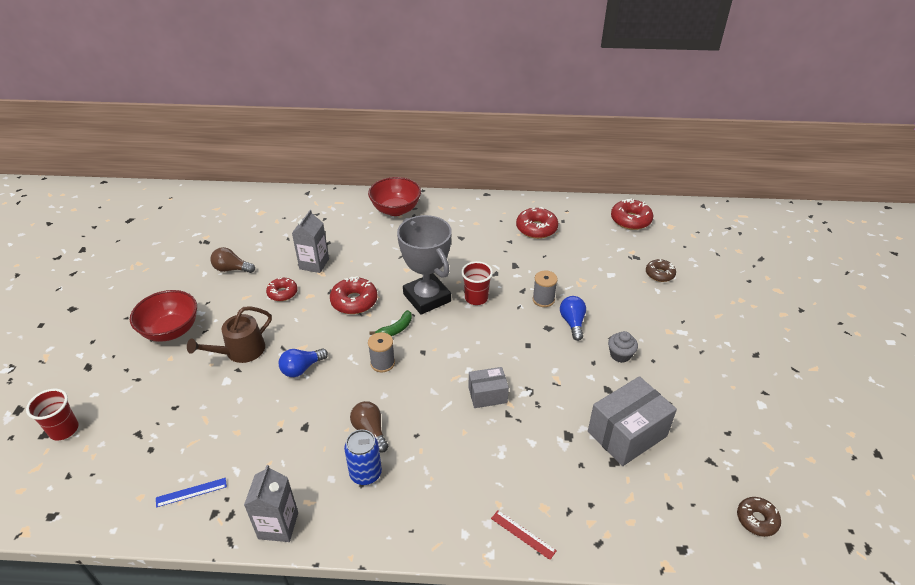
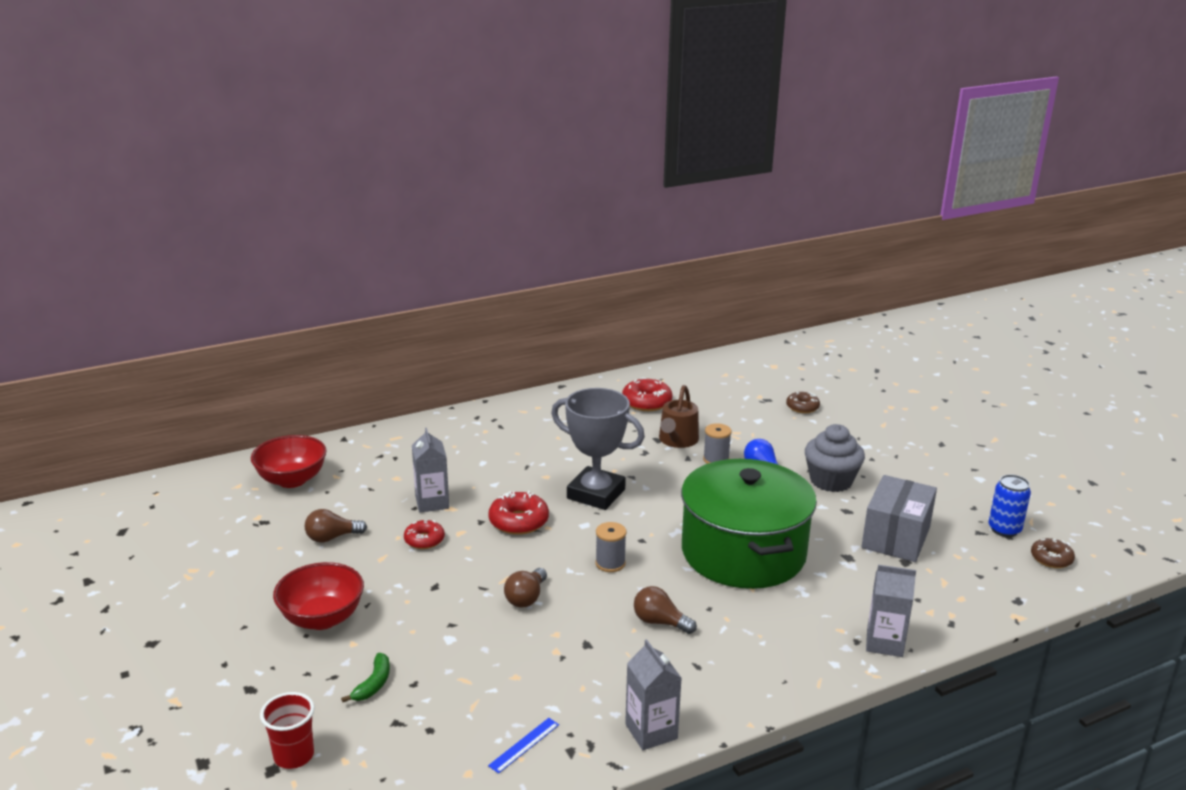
camera: 30 degrees left, 15 degrees down
brown watering can [187,306,272,363] -> brown watering can moved to [659,385,699,448]
blue light bulb [279,349,328,377] -> brown light bulb [504,568,547,608]
blue can [344,430,382,485] -> blue can moved to [988,474,1031,537]
red bowl [368,177,421,216] -> red bowl moved to [251,435,327,488]
green banana [370,310,412,336] -> green banana moved to [341,653,390,702]
red cup [461,261,493,305] -> none
grey box [469,367,509,408] -> green pot [681,459,817,589]
red ruler [491,510,557,560] -> grey carton [866,565,916,657]
grey cupcake [608,331,638,363] -> grey cupcake [805,424,865,492], size x1.82
red donut [611,198,653,230] -> none

